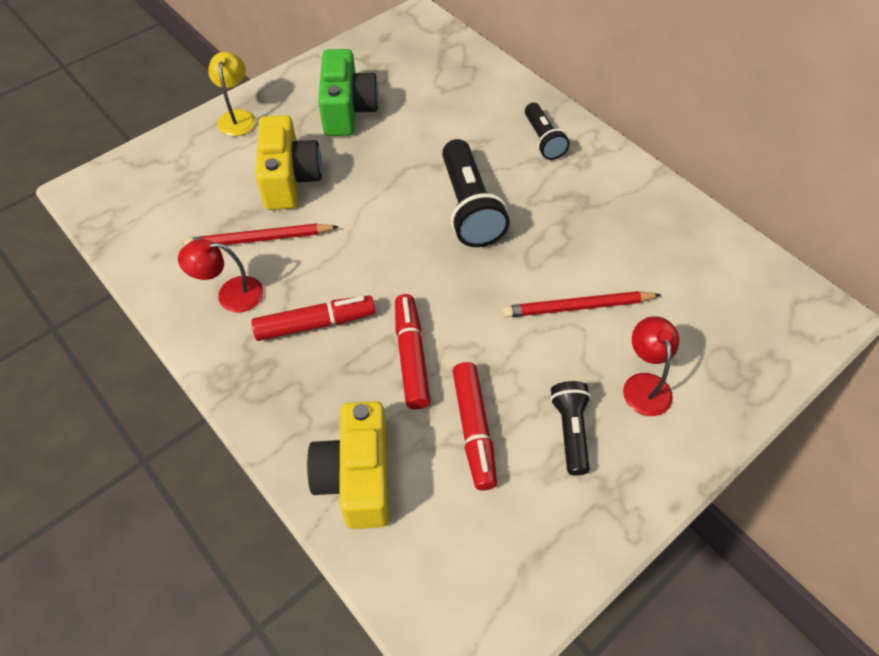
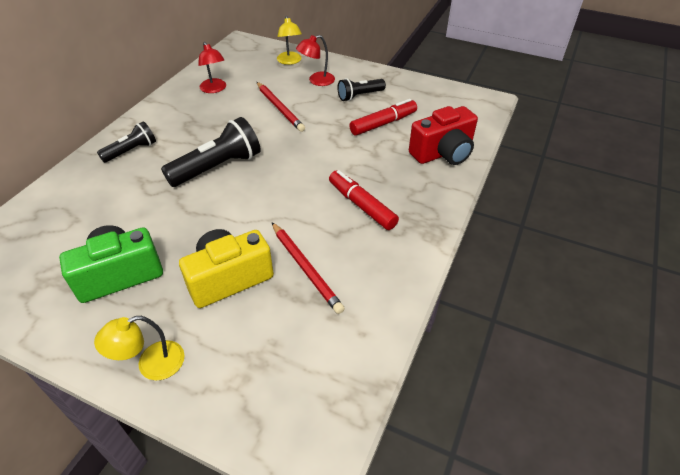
camera: 115 degrees left, 10 degrees down
red lamp [178,239,264,313] -> red lamp moved to [198,42,226,93]
yellow camera [307,401,389,529] -> red camera [409,106,478,165]
red marker [395,294,431,409] -> none
none -> yellow lamp [277,16,302,65]

